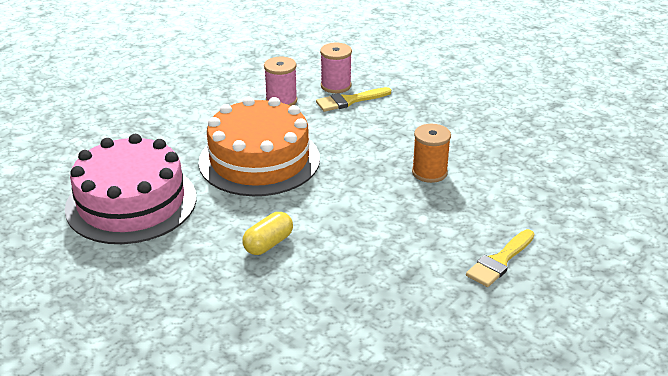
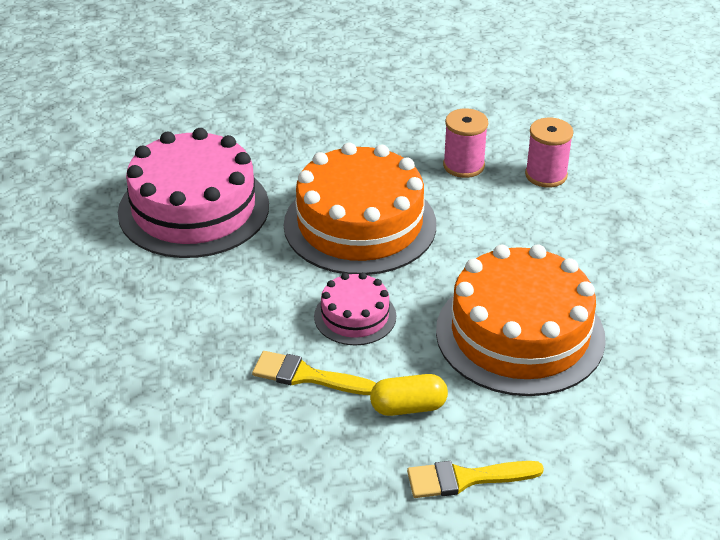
camera: 40 degrees right, 5 degrees up
yellow capsule [242,212,293,255] -> yellow capsule moved to [370,374,448,416]
yellow brush [316,87,391,112] -> yellow brush moved to [252,351,376,395]
orange spool [412,124,451,183] -> orange cake [436,245,606,396]
none -> pink cake [314,272,396,346]

